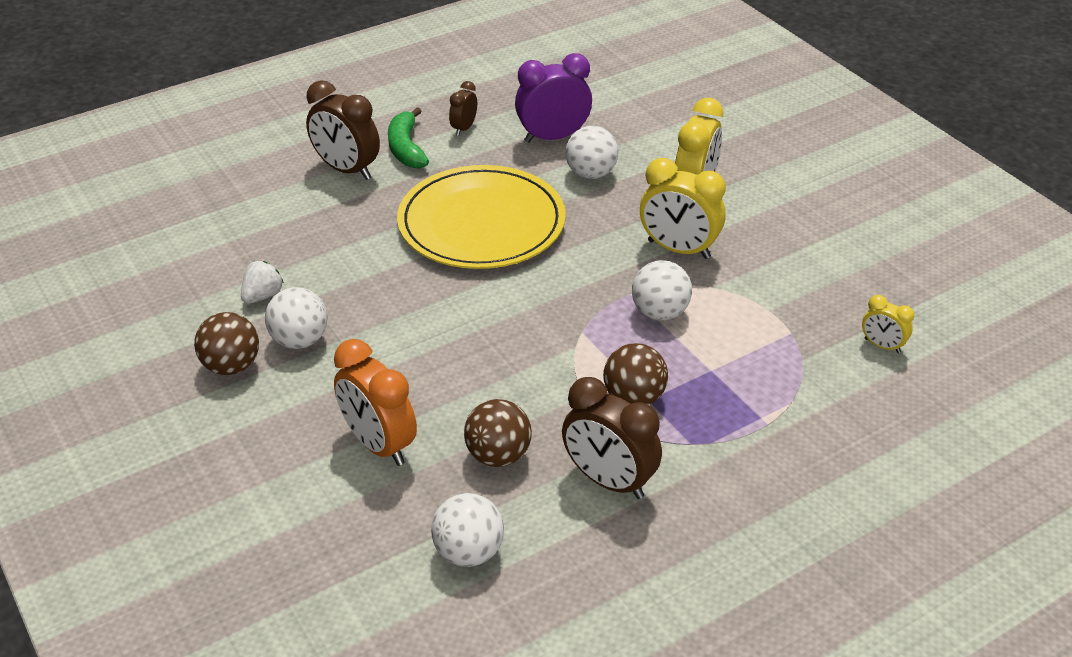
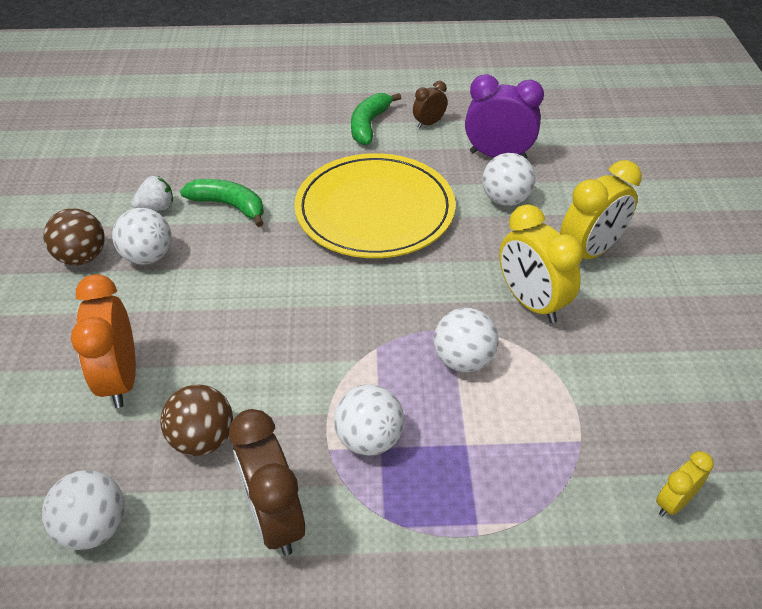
camera: 30 degrees right, 5 degrees up
brown clock [306,80,380,180] -> none
brown ball [603,343,668,405] -> white ball [334,384,404,456]
yellow clock [862,295,914,353] -> yellow clock turned 75 degrees clockwise [656,451,714,517]
none -> green banana [180,179,264,227]

